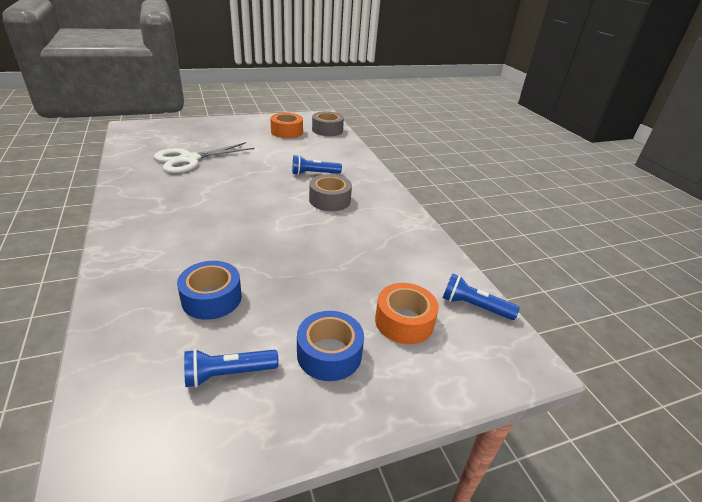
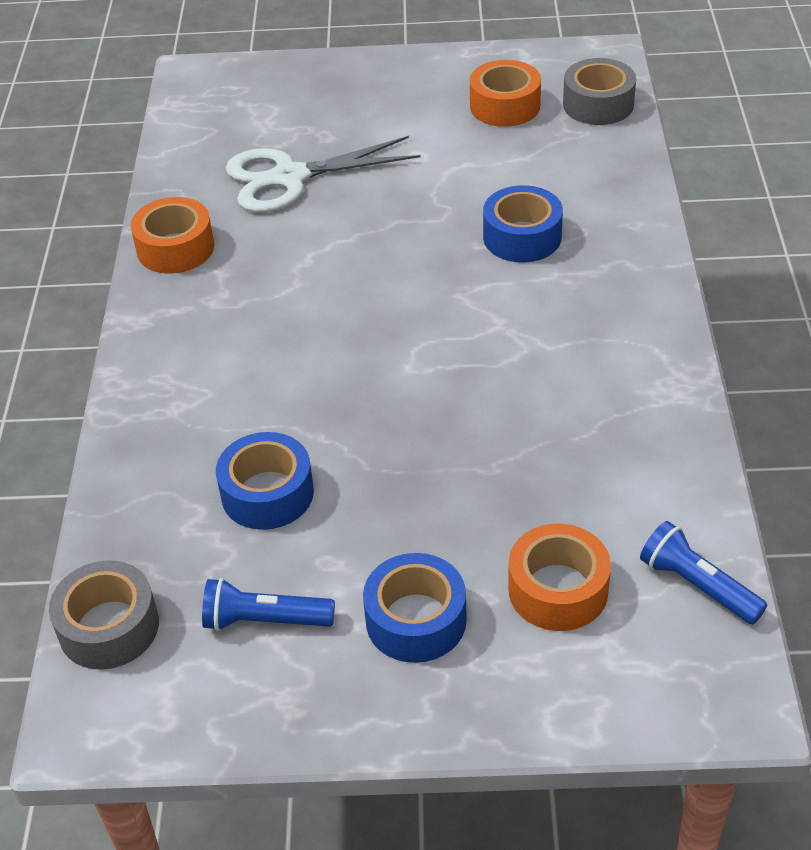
camera: 25 degrees right, 10 degrees up
blue flashlight [292,155,342,175] -> blue tape [483,185,563,262]
grey tape [309,174,352,211] -> grey tape moved to [49,560,159,670]
none -> orange tape [131,197,214,274]

